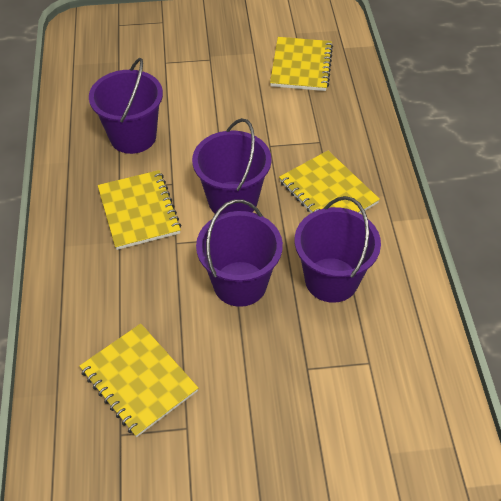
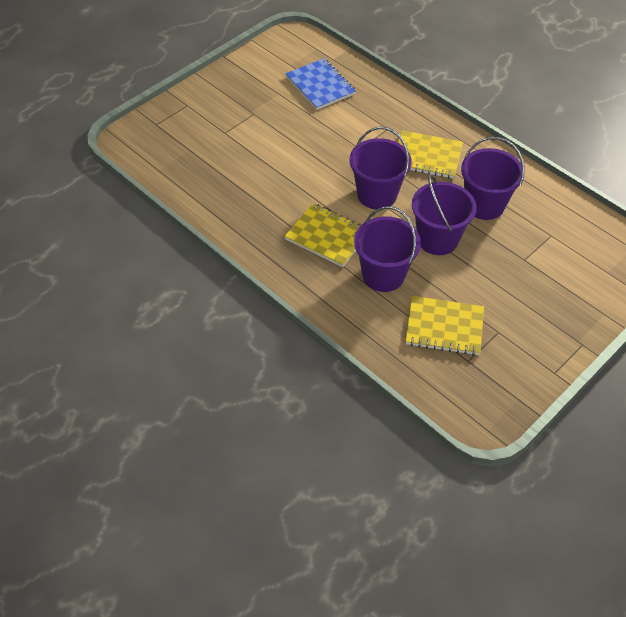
camera: 40 degrees left, 0 degrees up
purple bucket [89,58,163,154] -> purple bucket moved to [354,206,421,292]
yellow notebook [270,37,333,91] -> blue notebook [285,58,356,110]

